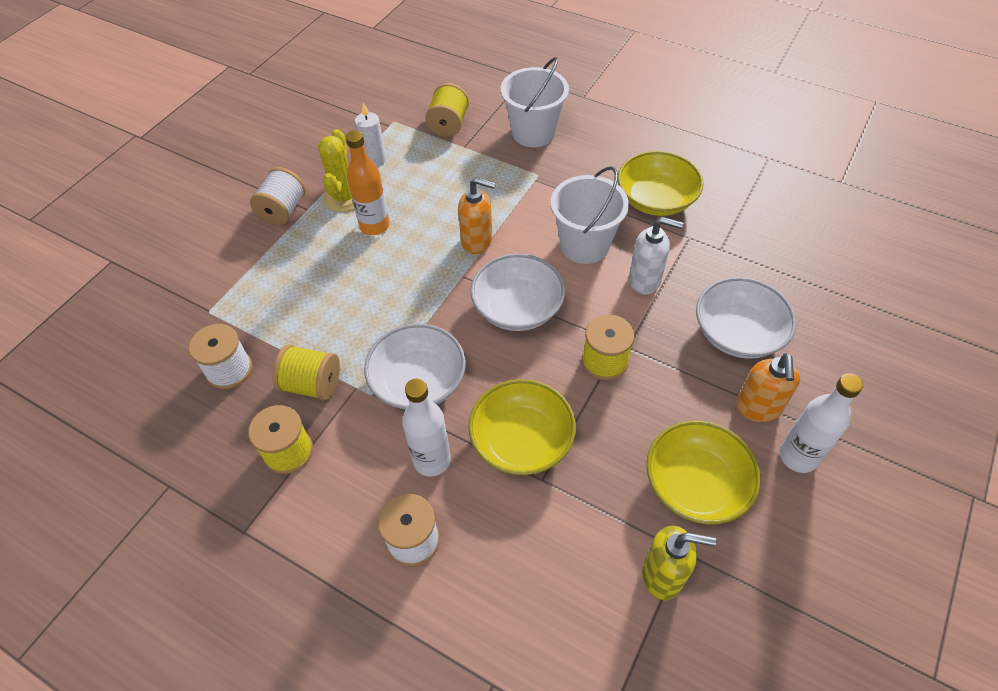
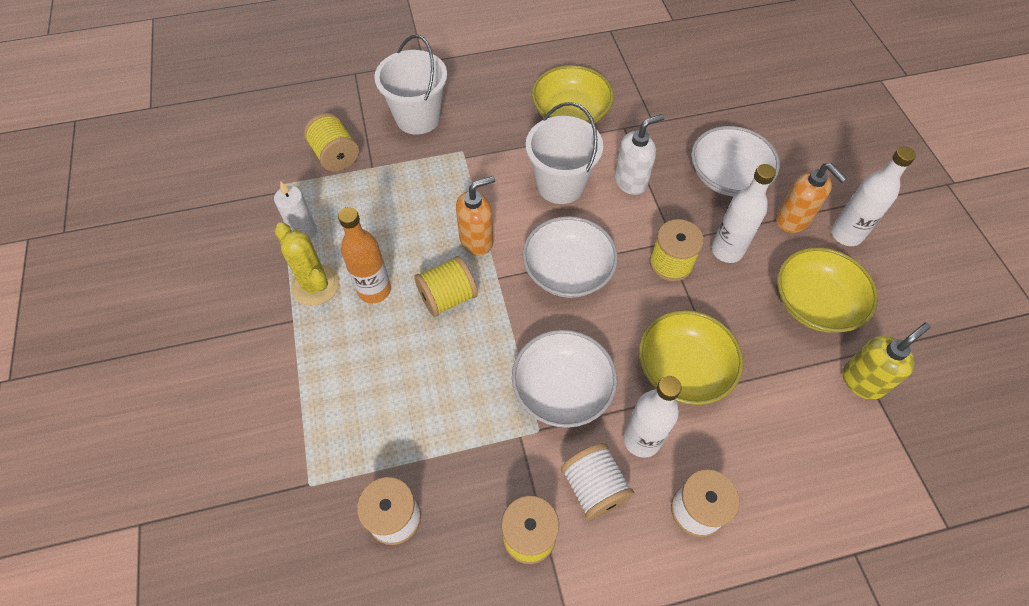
camera: 45 degrees left, 5 degrees up
white spool [250,167,306,225] -> white spool moved to [561,443,635,520]
yellow spool [272,344,340,401] -> yellow spool moved to [414,256,478,317]
none -> white bottle [712,164,776,263]

